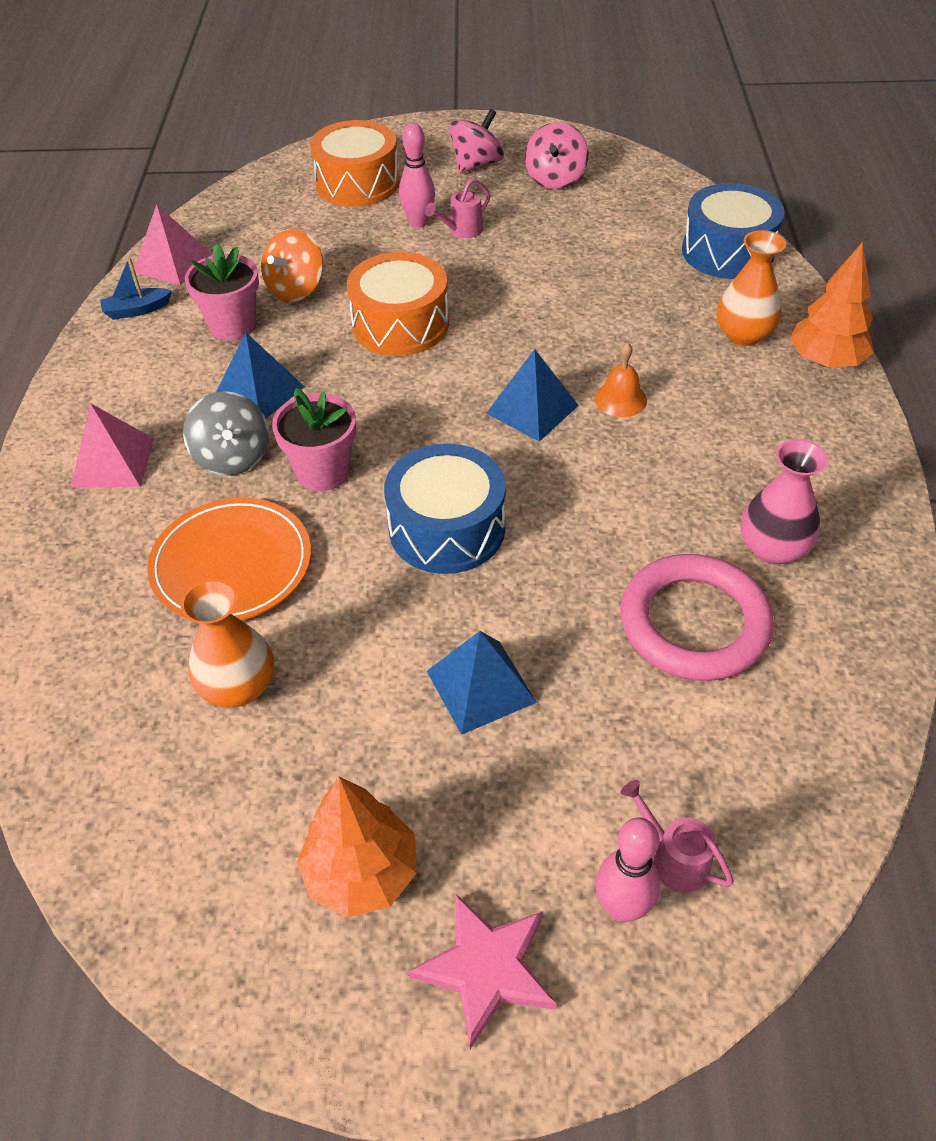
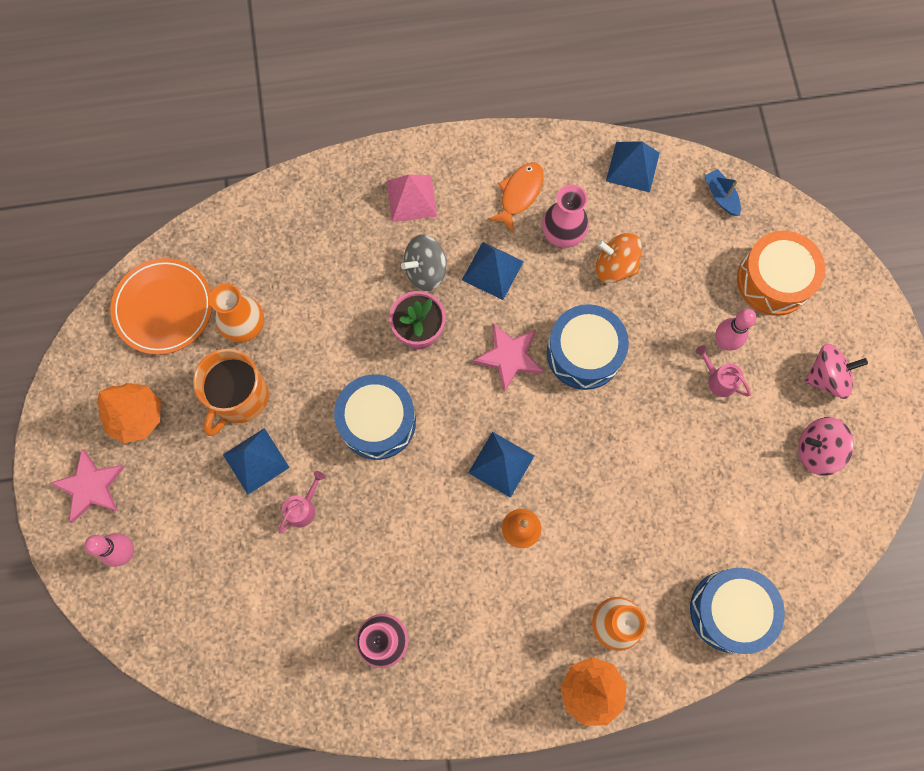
camera: 80 degrees right, 25 degrees up
blue boat [100,257,172,320] -> blue boat moved to [705,169,741,216]
pink pyramid [134,204,212,285] -> blue pyramid [606,141,660,192]
orange plate [147,497,311,620] -> orange plate moved to [111,258,212,355]
pink flower pot [185,244,259,340] -> pink vase [542,184,589,248]
orange drum [347,252,449,356] -> blue drum [547,304,629,390]
pink spinning top [449,109,504,173] -> pink spinning top turned 45 degrees counterclockwise [804,344,868,399]
pink ring [620,554,774,681] -> none
pink watering can [620,780,734,893] -> pink watering can moved to [278,471,325,533]
none -> orange mug [193,349,269,436]
none -> pink star [473,323,544,392]
none -> orange fish [487,162,544,233]

